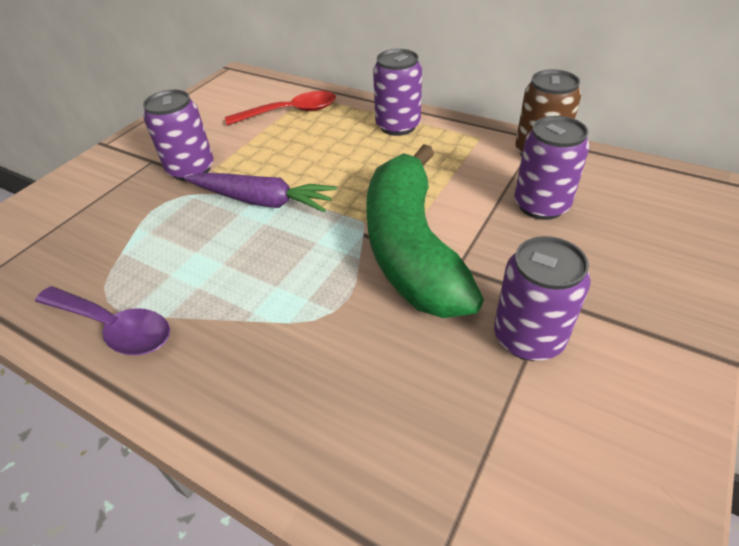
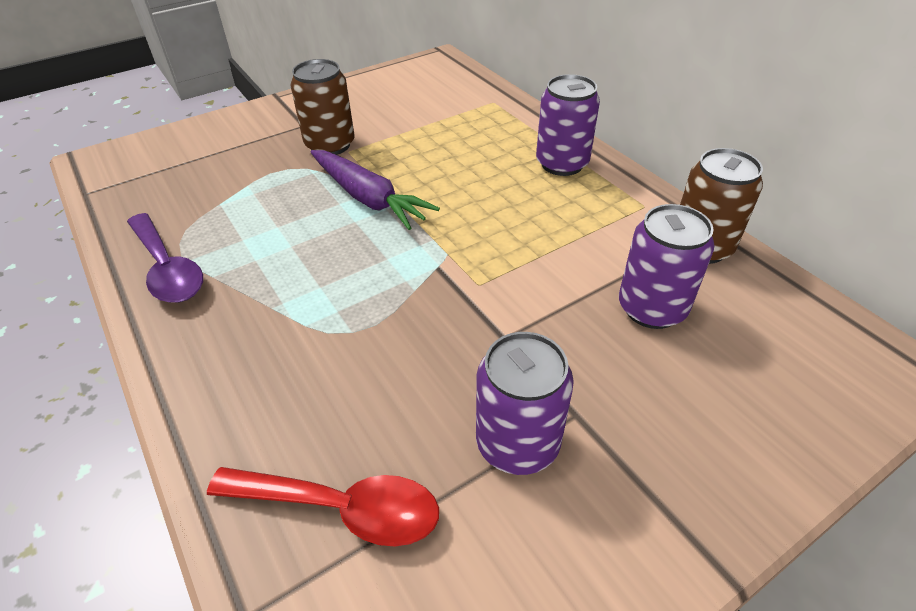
camera: 25 degrees right, 0 degrees up
purple can [143,90,214,181] -> brown can [290,59,354,155]
red spoon [225,91,336,125] -> red spoon moved to [207,467,439,546]
green banana [366,144,484,318] -> none

